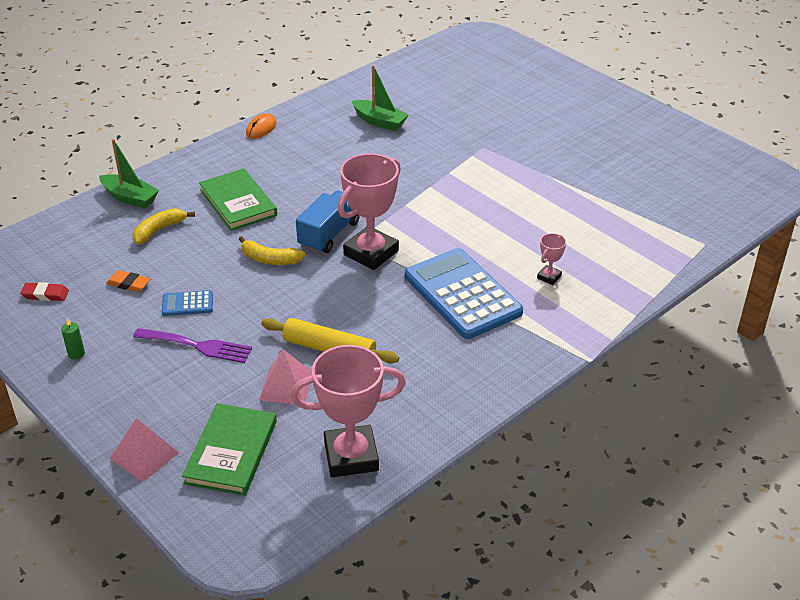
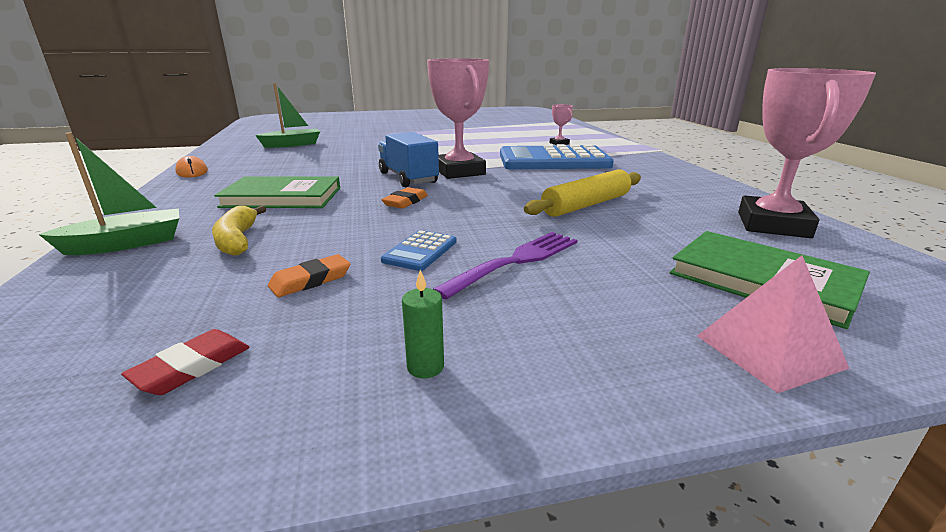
camera: 60 degrees left, 15 degrees down
yellow banana [239,236,305,265] -> orange eraser [382,187,428,209]
pink pyramid [259,349,312,404] -> none

